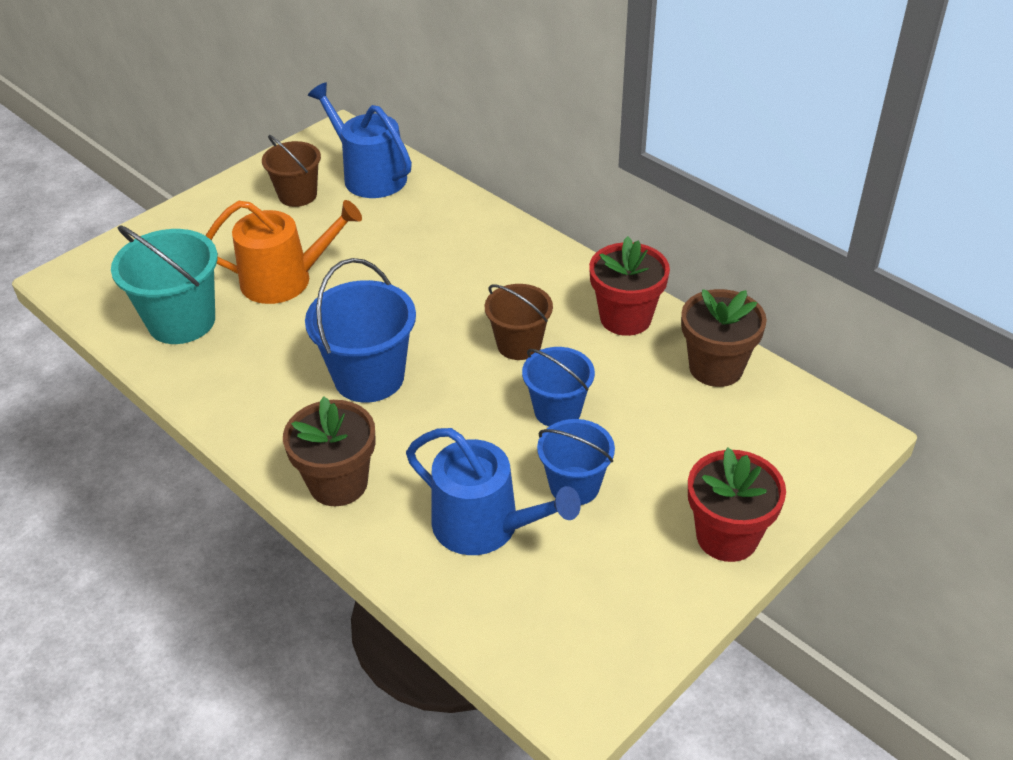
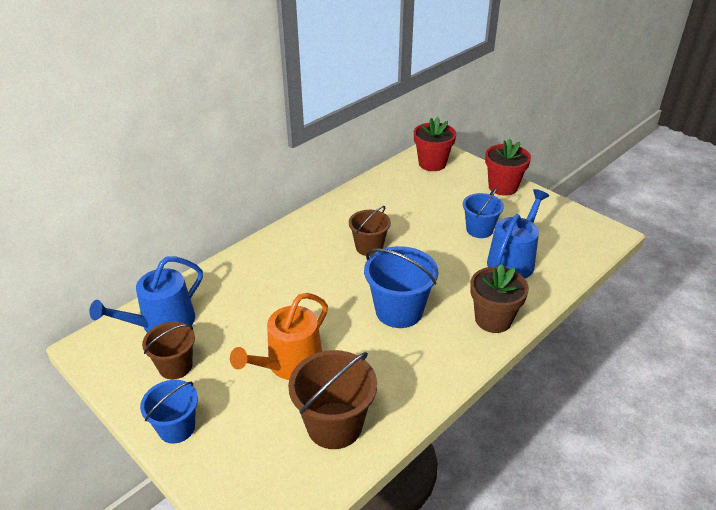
camera: 90 degrees left, 5 degrees down
turquoise bucket [111,225,218,344] -> brown bucket [288,350,377,449]
orange watering can [206,200,362,304] -> orange watering can turned 135 degrees counterclockwise [230,293,328,380]
blue bucket [522,347,595,426] -> blue bucket moved to [140,380,198,444]
red flower pot [589,236,670,336] -> red flower pot moved to [414,117,456,171]
brown flower pot [681,289,767,387] -> none

